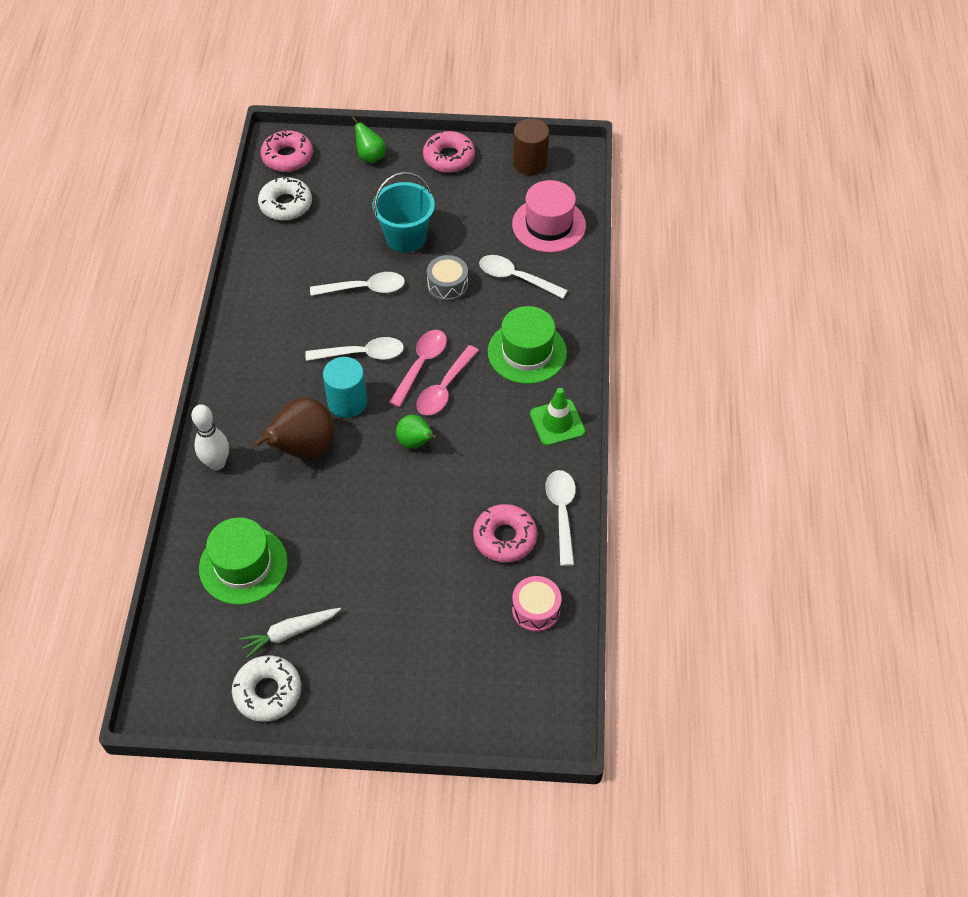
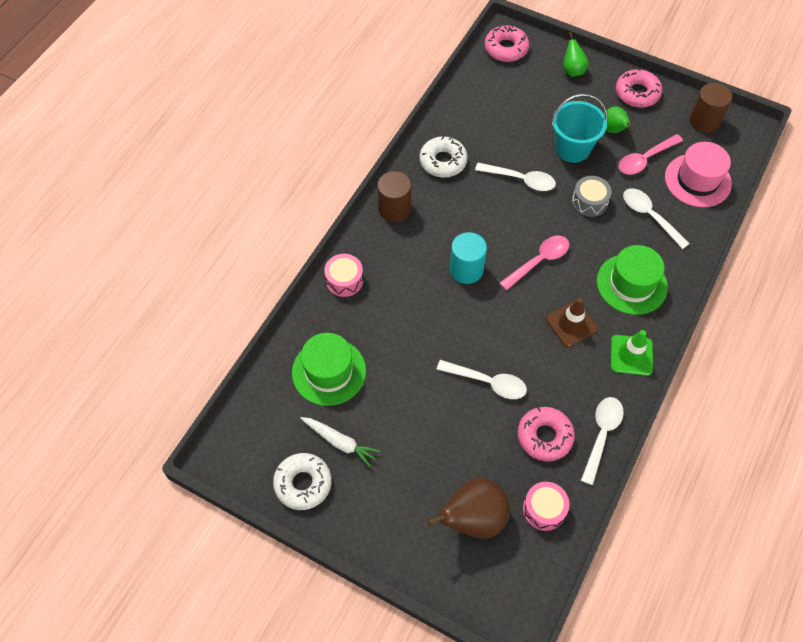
camera: 25 degrees right, 5 degrees up
white bowling pin [191,404,229,470] -> pink drum [324,254,363,297]
white carrot [239,608,341,659] -> white carrot turned 150 degrees counterclockwise [300,417,381,468]
brown pear [254,397,334,459] -> brown pear moved to [428,478,510,539]
white donut [258,176,312,221] -> white donut moved to [419,136,468,177]
white spoon [305,337,404,361] -> white spoon moved to [436,360,527,399]
green pear [396,415,437,449] -> green pear moved to [604,106,633,133]
pink spoon [416,345,479,415] -> pink spoon moved to [618,134,683,174]
none -> brown cylinder [378,171,411,222]
none -> brown traffic cone [546,298,598,347]

